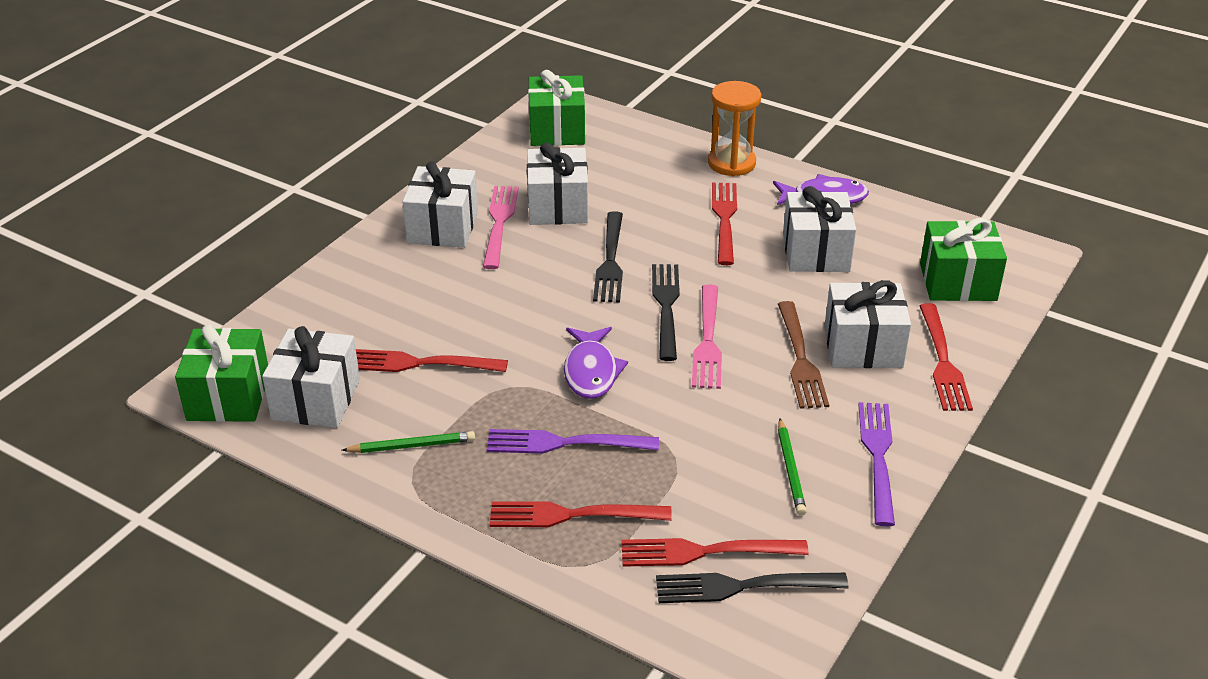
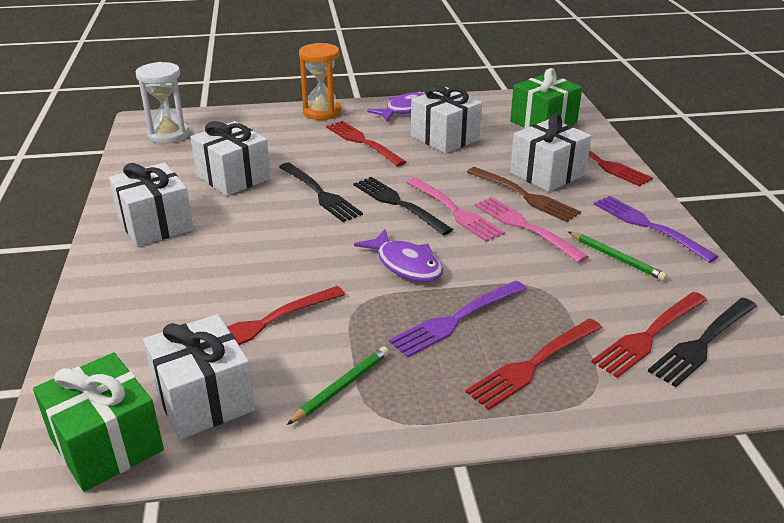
camera: 40 degrees left, 5 degrees down
pink fork [483,186,518,269] -> pink fork moved to [474,197,589,263]
green gift [528,70,585,146] -> white hourglass [136,62,190,144]

